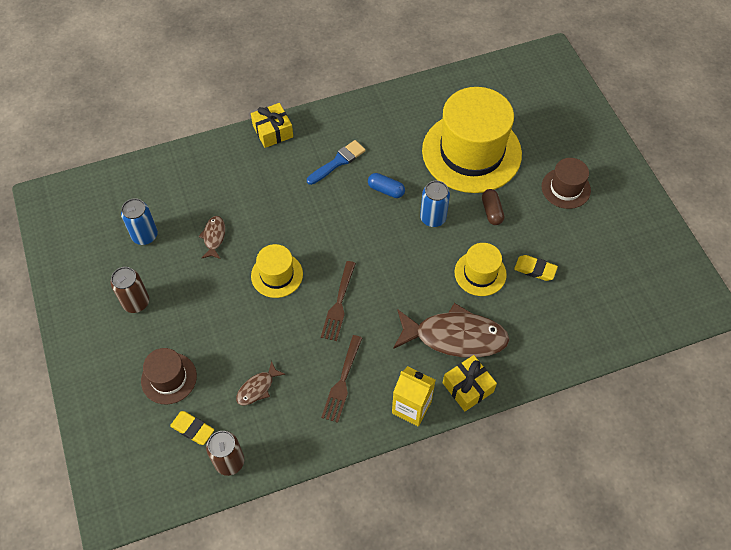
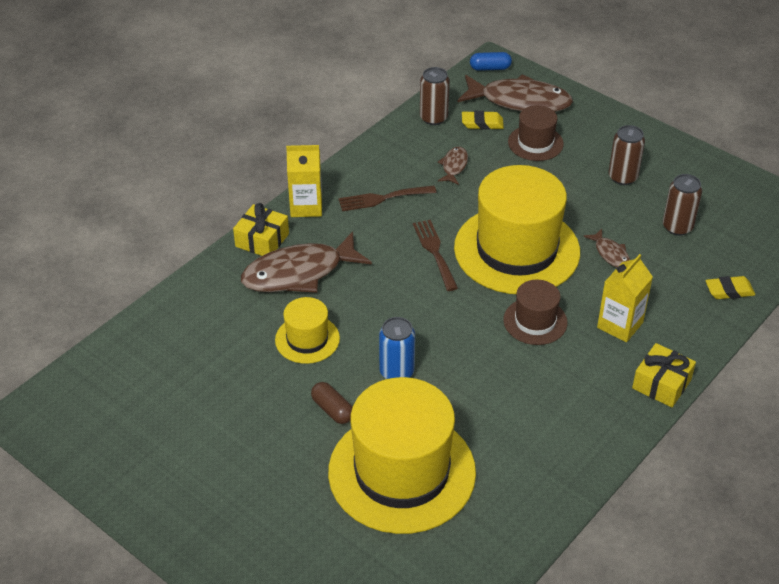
camera: 150 degrees right, 15 degrees down
blue can [121,198,158,245] -> brown can [663,174,702,236]
yellow hat [251,244,303,298] -> yellow hat [454,165,580,294], size x2.08
blue brush [307,140,366,185] -> none
brown fork [321,335,362,423] -> brown fork turned 90 degrees counterclockwise [338,185,437,211]
blue capsule [368,173,405,198] -> blue capsule moved to [470,52,512,71]
yellow eraser [514,255,558,281] -> yellow eraser moved to [705,276,755,299]
brown hat [542,158,591,209] -> brown hat moved to [503,279,567,345]
none -> brown fish [458,74,573,112]
none -> yellow carton [597,254,653,342]

